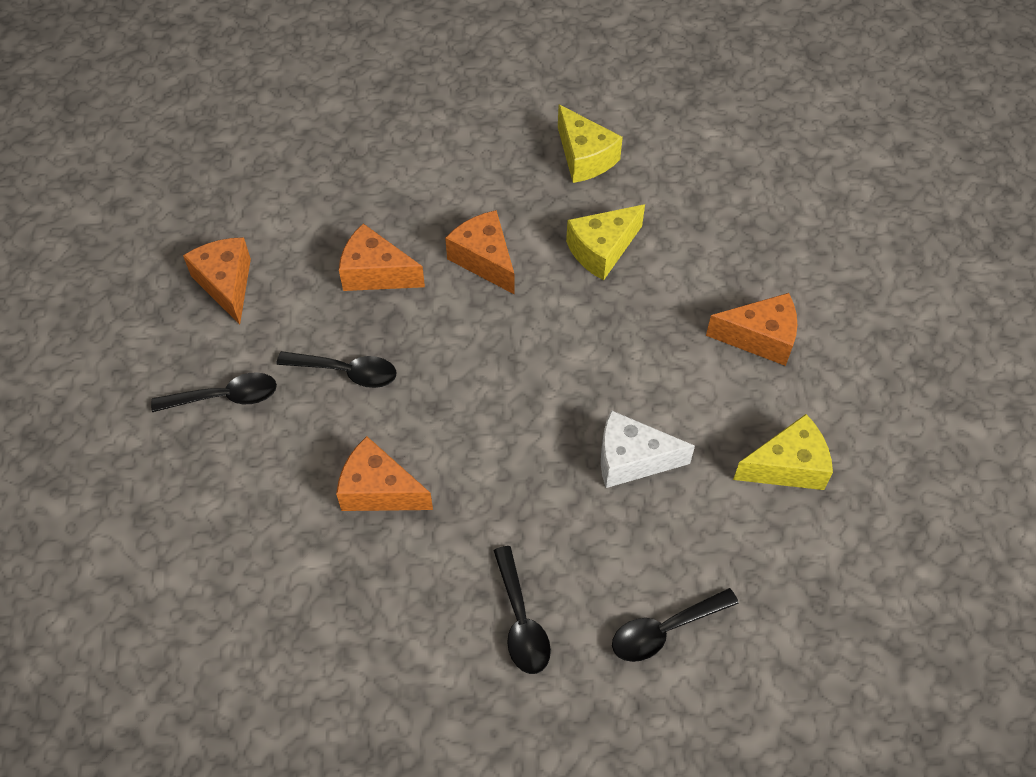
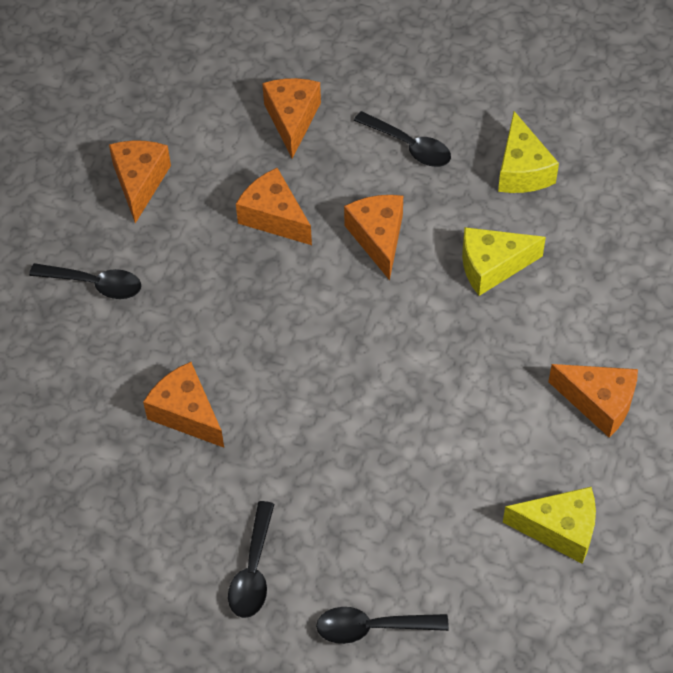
camera: 25 degrees right, 0 degrees up
black spoon [276,351,396,388] -> black spoon moved to [354,111,451,167]
white cheese [601,410,695,488] -> none
none -> orange cheese [262,78,321,159]

